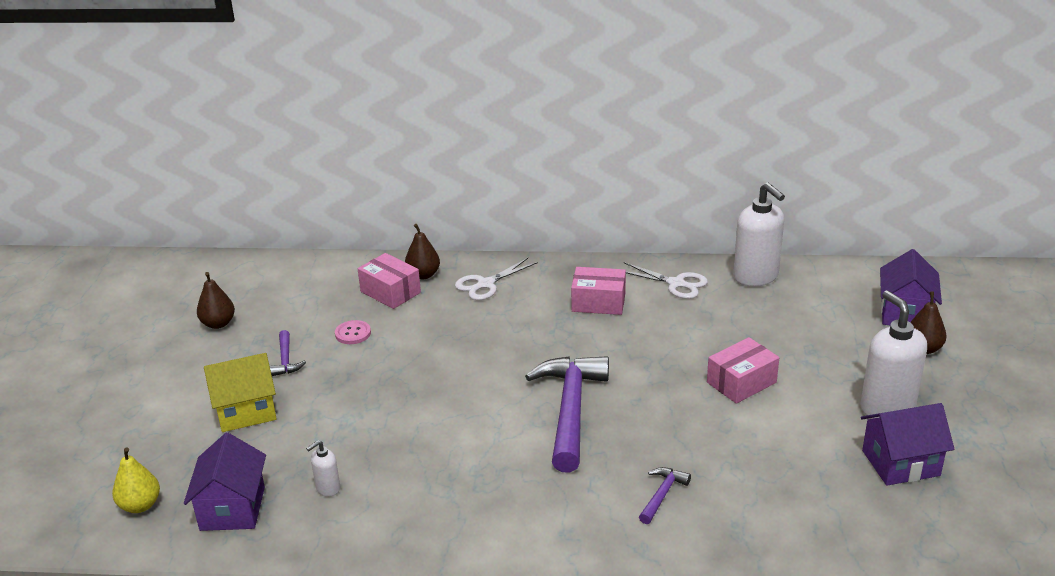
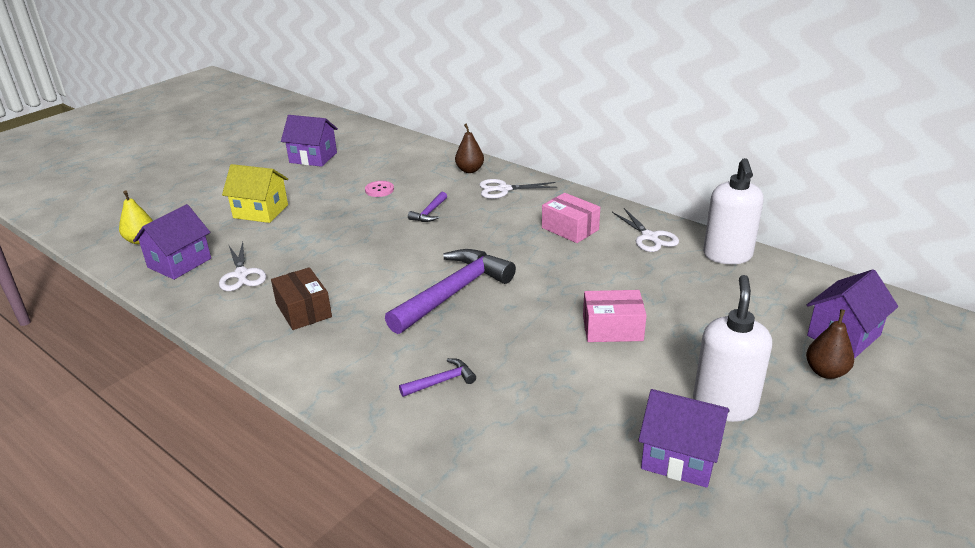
camera: 35 degrees right, 0 degrees up
brown pear [197,272,235,329] -> purple house [281,115,338,167]
purple hammer [270,330,306,376] -> purple hammer moved to [408,192,447,222]
white soap dispenser [306,440,340,497] -> white scissors [219,242,266,291]
pink box [358,253,421,309] -> none
none -> brown box [271,267,332,330]

